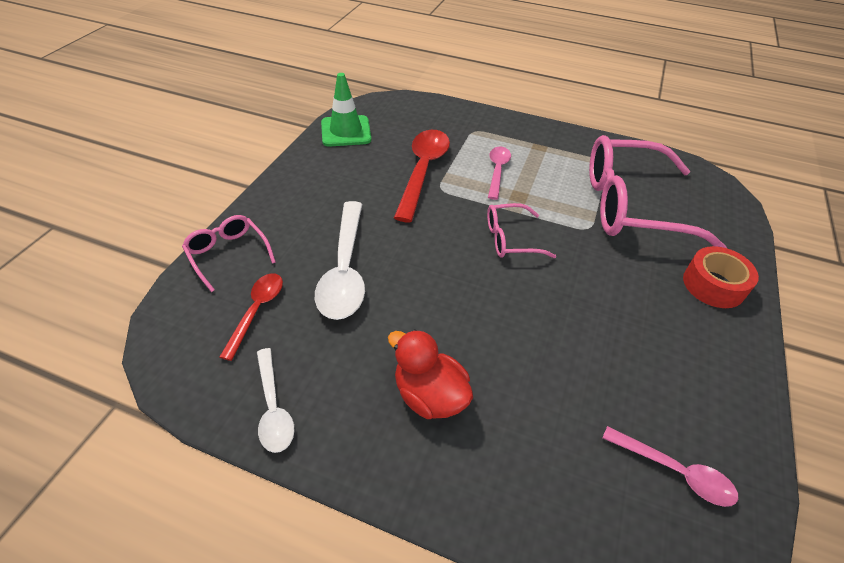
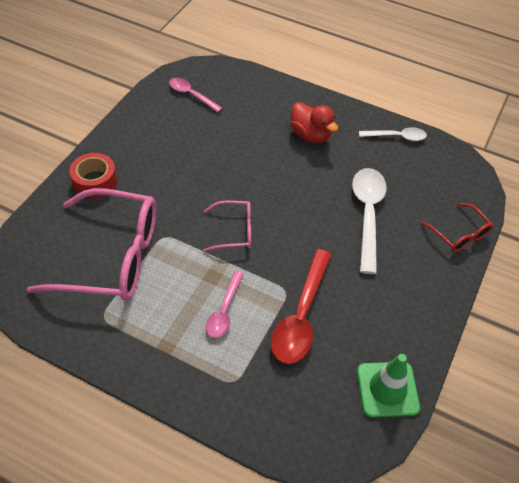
camera: 175 degrees left, 5 degrees up
pink glasses [182,215,276,292] -> red glasses [421,203,493,252]
red spoon [220,273,283,361] -> none
white spoon [257,348,294,453] -> white spoon turned 105 degrees clockwise [359,127,427,141]

